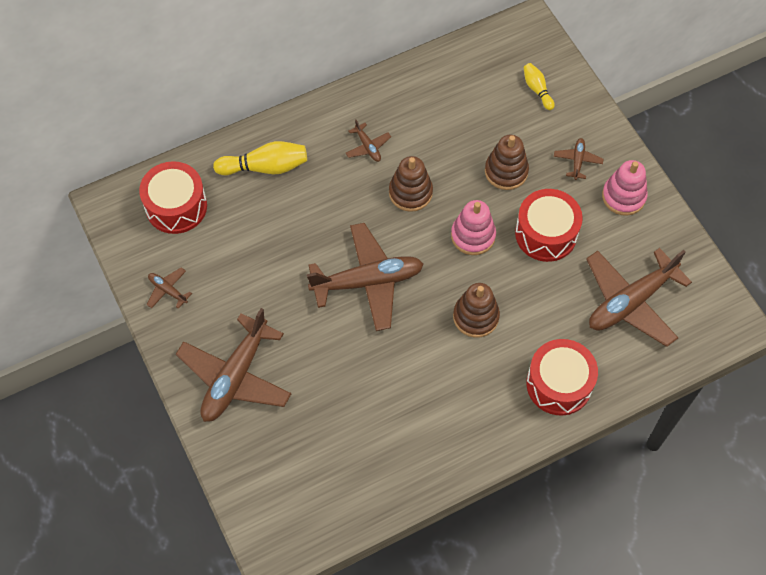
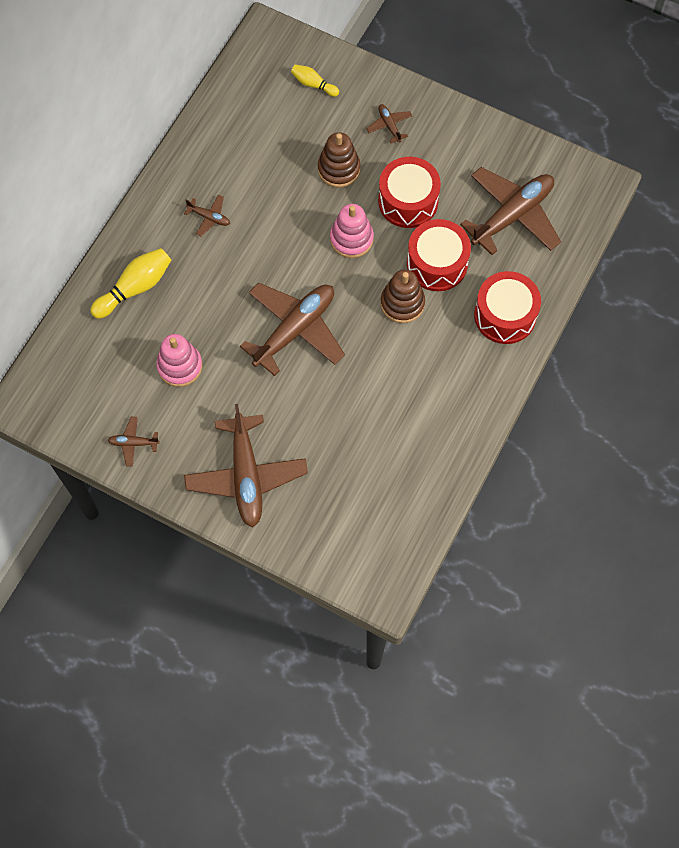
camera: 35 degrees left, 5 degrees up
red drum [139,161,207,234] -> red drum moved to [407,219,471,291]
brown stacking toy [389,156,433,212] -> none
brown plane [586,248,692,347] -> brown plane turned 150 degrees counterclockwise [460,167,561,255]
pink stacking toy [602,160,648,216] -> pink stacking toy moved to [156,334,202,387]

